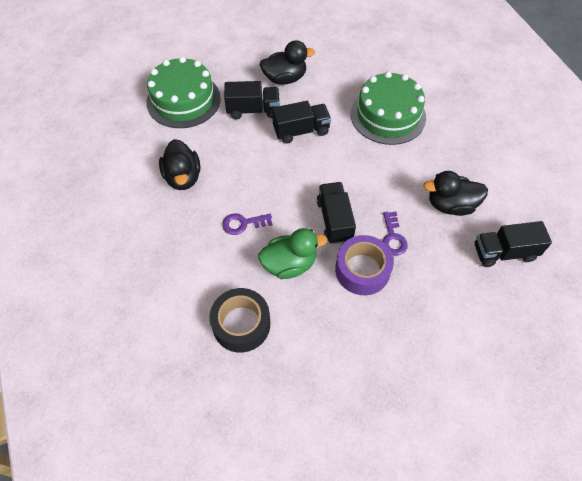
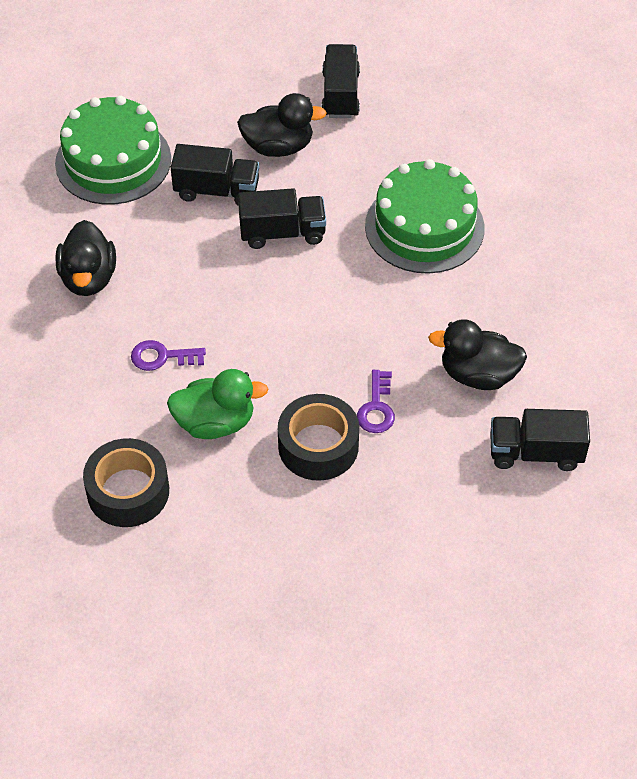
camera: 10 degrees right, 5 degrees down
black truck [317,182,356,244] -> black truck moved to [321,44,360,118]
purple tape [335,235,394,295] -> black tape [278,394,359,481]

